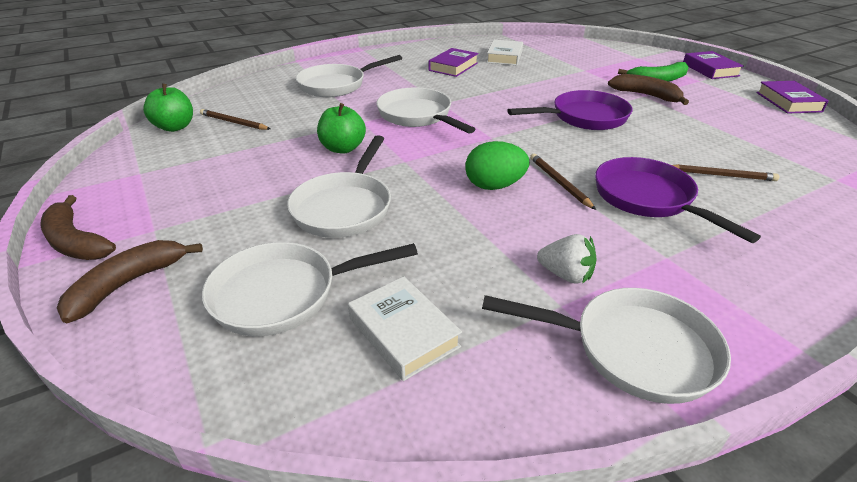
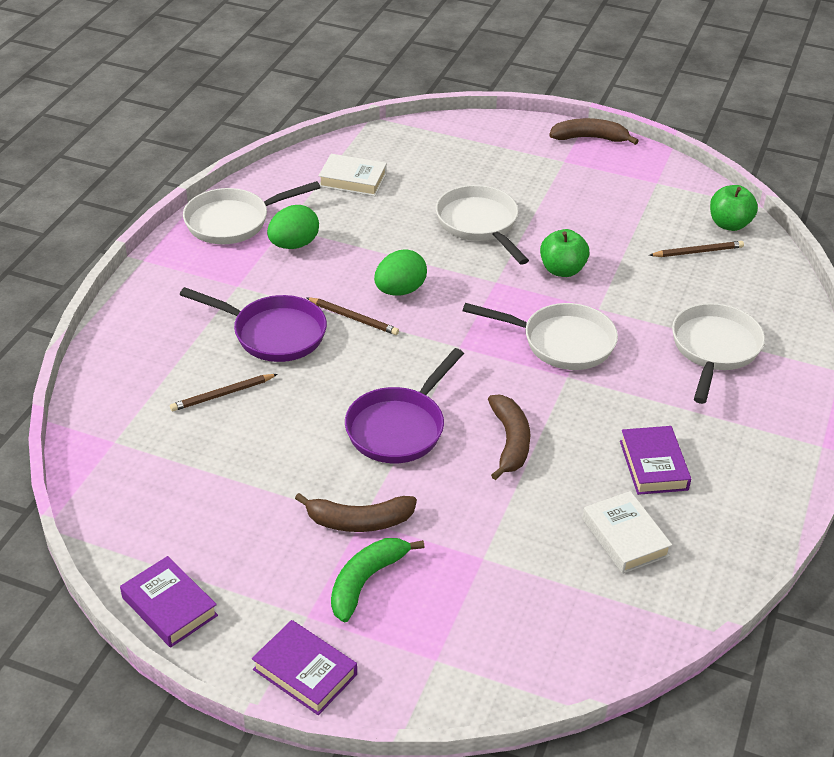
camera: 140 degrees right, 5 degrees up
brown banana [57,240,203,323] -> brown banana moved to [488,395,531,480]
white pan [202,242,418,336] -> none
white strawberry [537,234,597,284] -> green egg [267,205,319,249]

